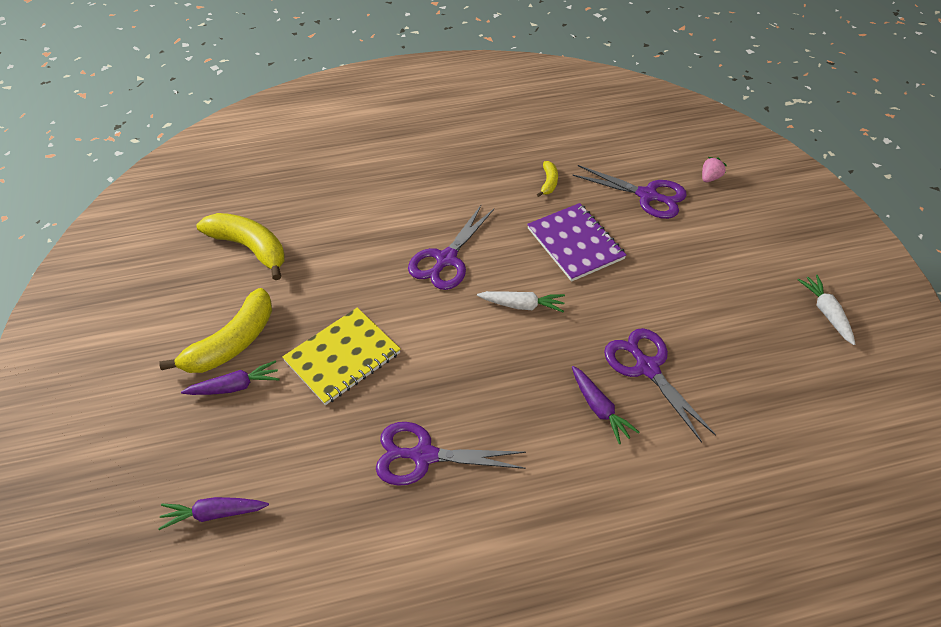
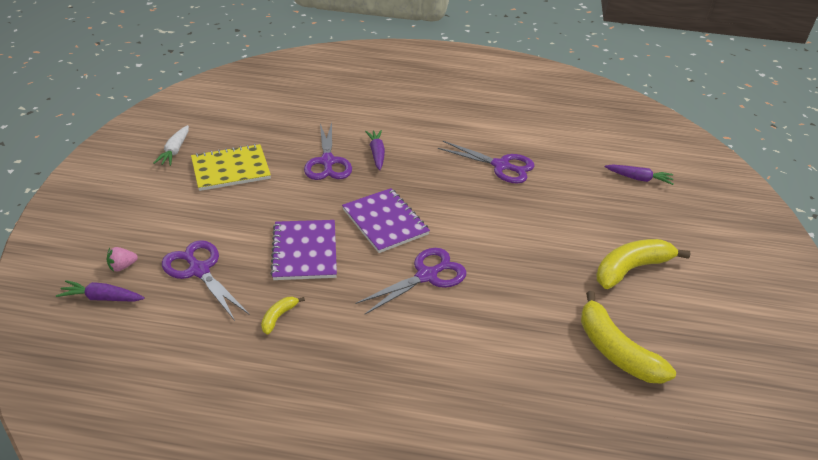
camera: 160 degrees left, 10 degrees down
purple carrot [181,360,280,395] -> purple carrot moved to [56,280,145,302]
yellow notebook [282,308,401,405] -> yellow notebook moved to [191,144,271,191]
white carrot [477,291,565,313] -> purple notebook [342,188,430,253]

